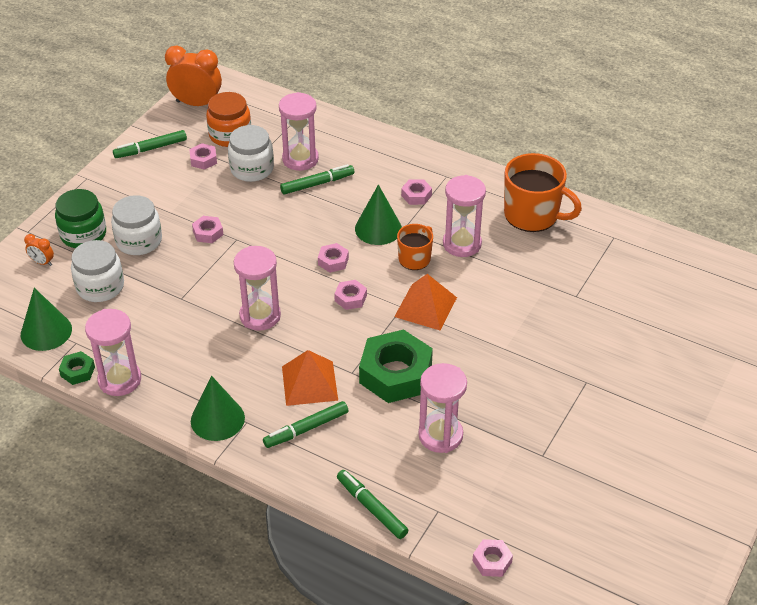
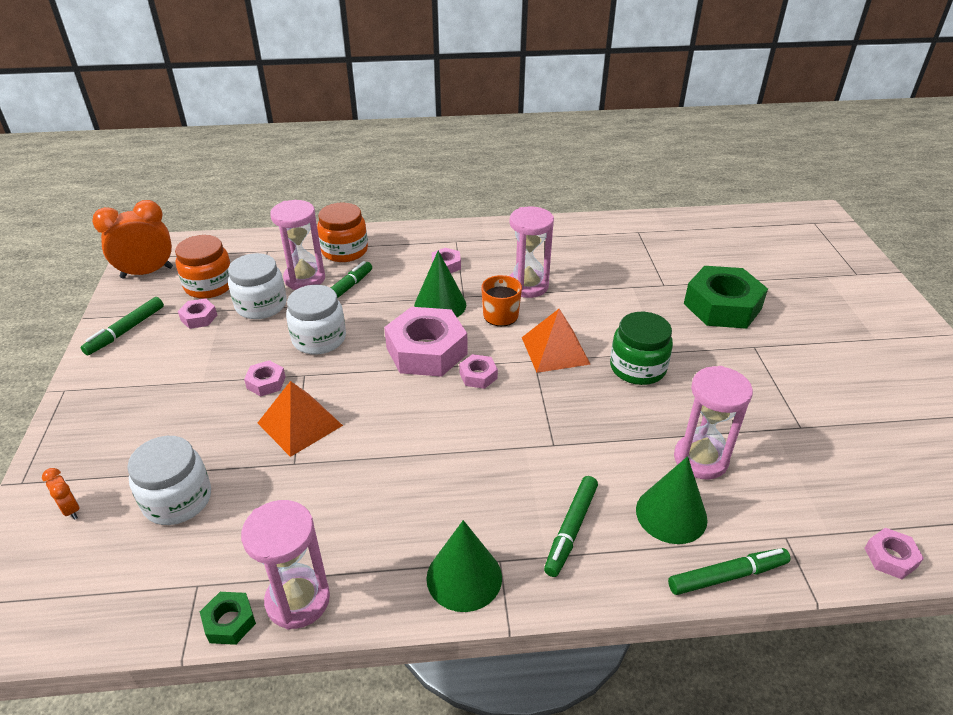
camera: 35 degrees left, 5 degrees down
green cone [21,288,72,351] -> green cone moved to [636,456,708,544]
orange clock [24,234,54,266] -> orange clock turned 120 degrees counterclockwise [42,468,79,520]
green jar [55,189,106,248] -> green jar moved to [610,312,673,385]
white jar [111,195,162,255] -> white jar moved to [286,285,346,354]
pink hourglass [234,246,281,331] -> none
orange pyramid [282,350,338,406] -> orange pyramid moved to [258,381,343,457]
pink nut [318,243,349,273] -> pink nut [384,307,468,377], size x2.19
green marker [337,470,408,539] -> green marker turned 150 degrees clockwise [668,548,790,595]
green nut [359,329,433,403] -> green nut moved to [684,266,768,329]
orange mug [504,153,582,232] -> none
none -> orange jar [317,203,368,262]

